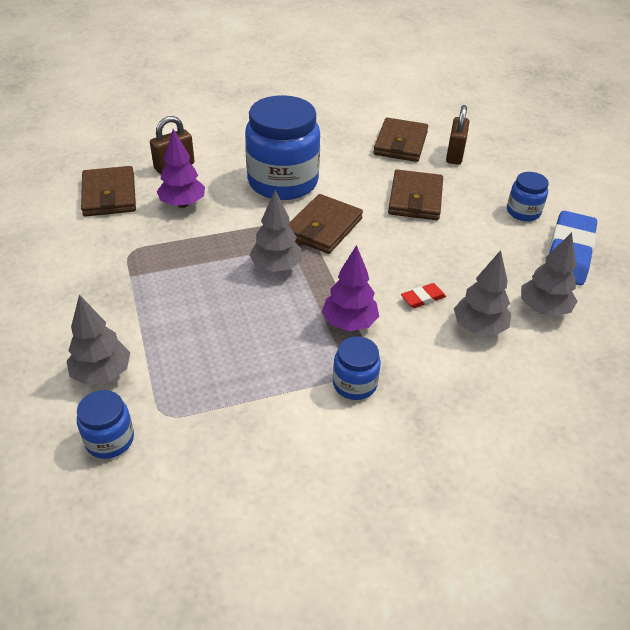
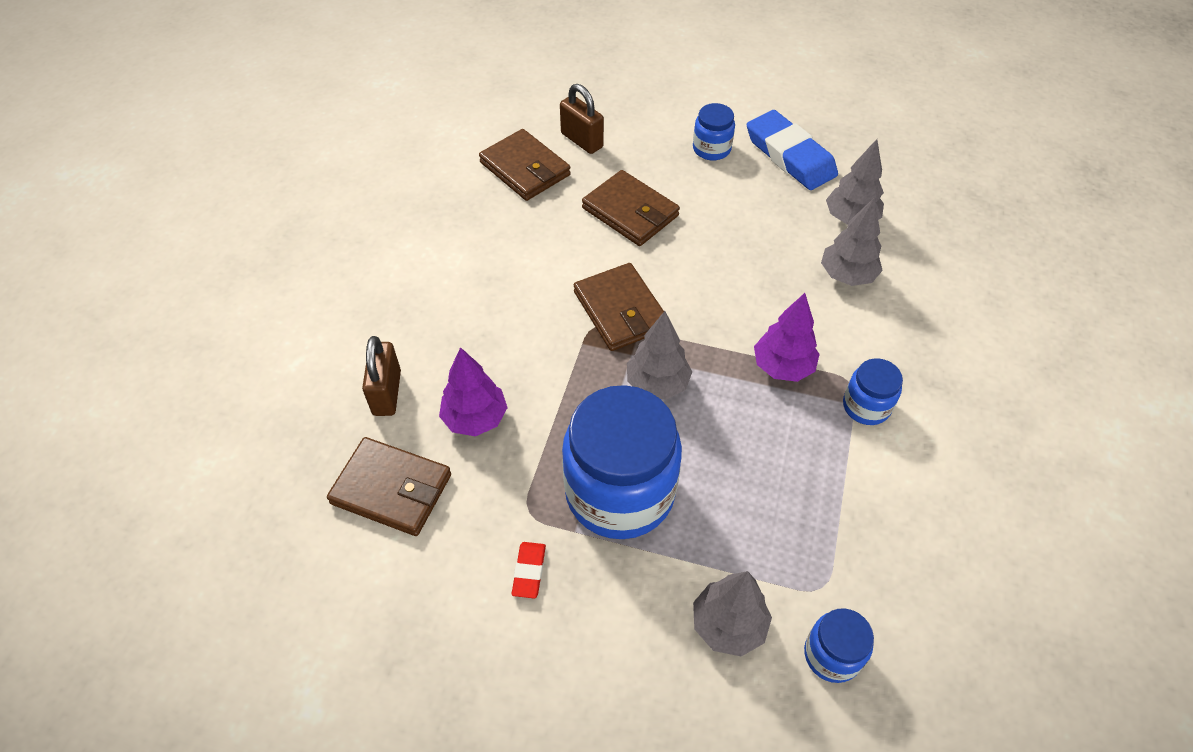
camera: 55 degrees left, 10 degrees up
blue jar [245,95,320,200] -> blue jar moved to [562,385,682,539]
red eraser [401,283,446,308] -> red eraser moved to [512,542,546,598]

